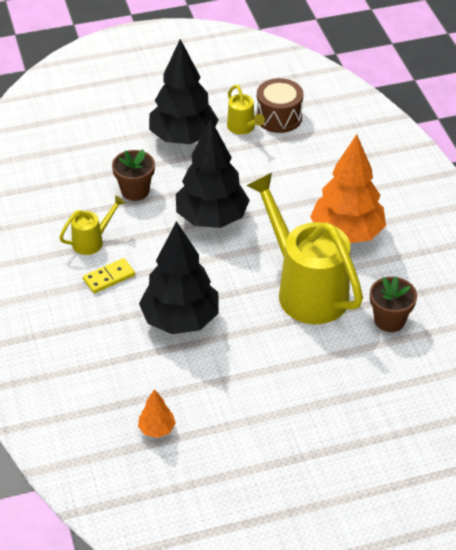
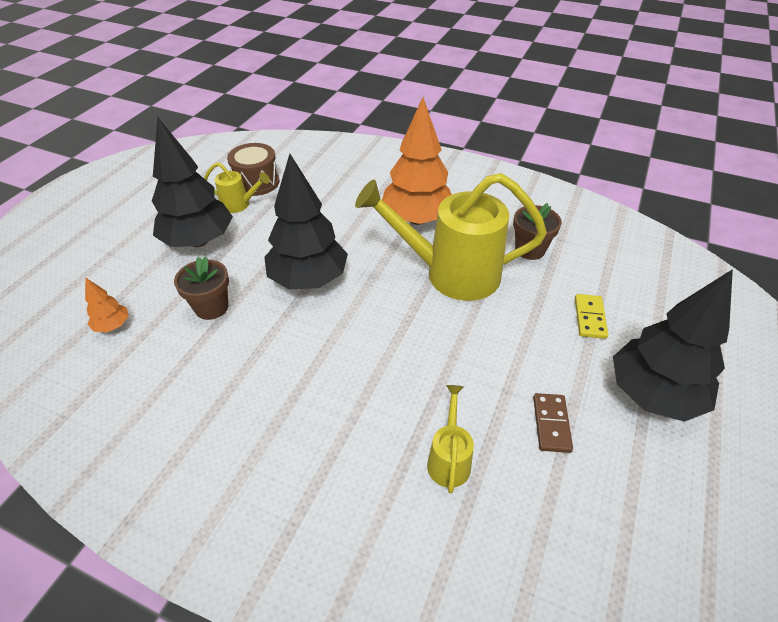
camera: 50 degrees left, 0 degrees up
yellow watering can [59,195,125,255] -> yellow watering can moved to [427,385,474,493]
yellow domino [83,258,135,293] -> yellow domino moved to [575,294,608,339]
orange tree [138,389,176,438] -> orange tree moved to [85,277,129,332]
black tree [139,221,219,334] -> black tree moved to [613,269,733,422]
none -> brown domino [533,393,573,453]

